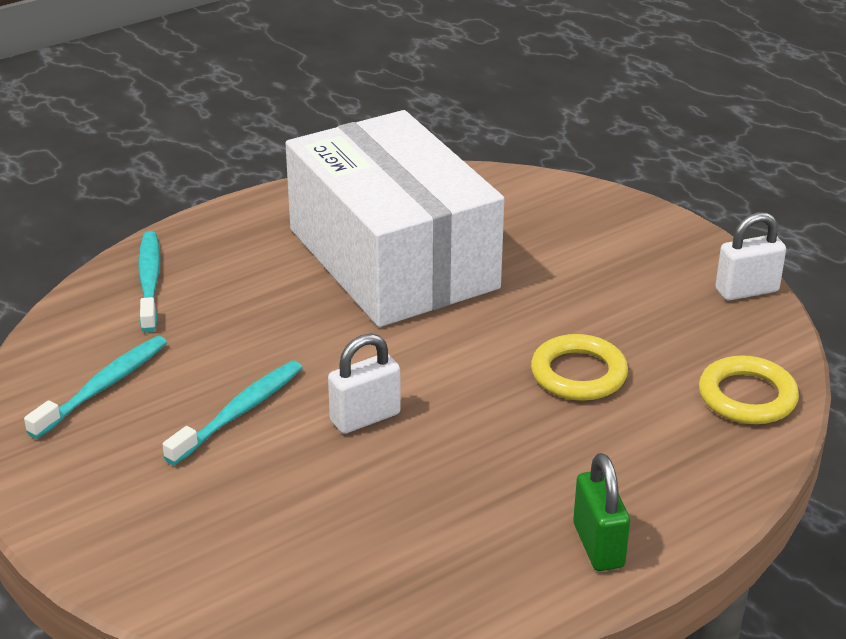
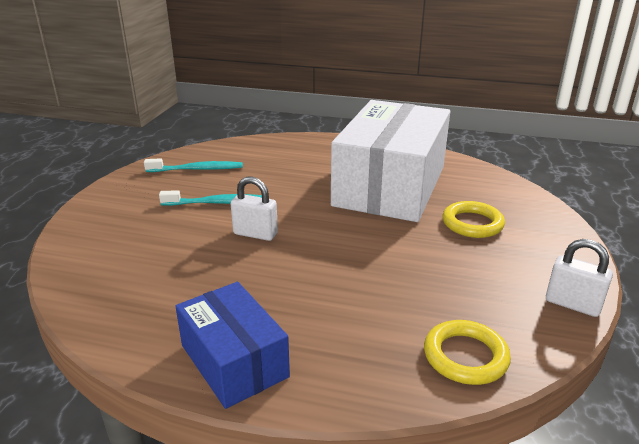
camera: 50 degrees right, 5 degrees down
turquoise toothbrush [138,231,160,333] -> none
yellow ring [531,334,628,401] -> yellow ring moved to [443,201,505,238]
green padlock [573,453,630,571] -> blue box [175,282,290,409]

